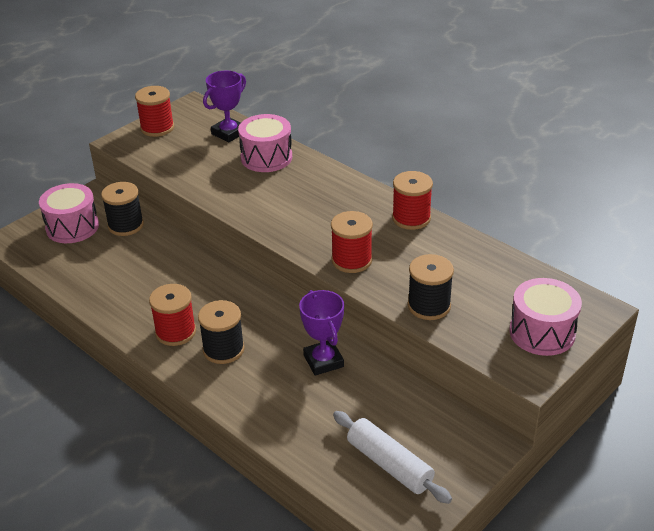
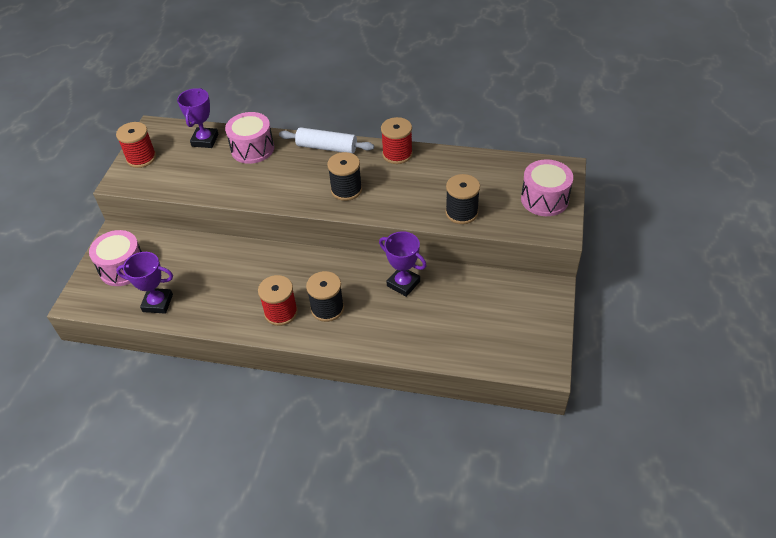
camera: 30 degrees left, 10 degrees up
black spool [101,182,144,236] -> black spool moved to [327,152,362,201]
red spool [331,211,373,273] -> none
white rolling pin [333,411,452,504] -> white rolling pin moved to [279,127,374,154]
none -> purple trophy [116,252,173,313]

